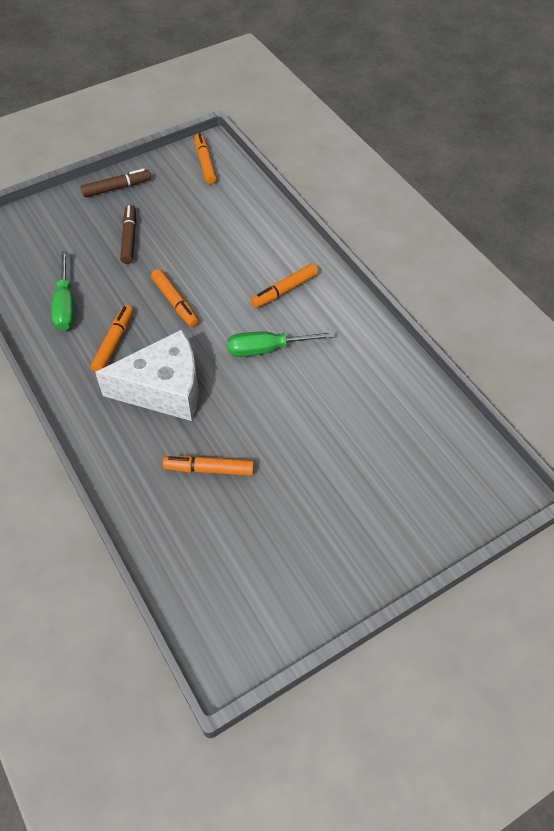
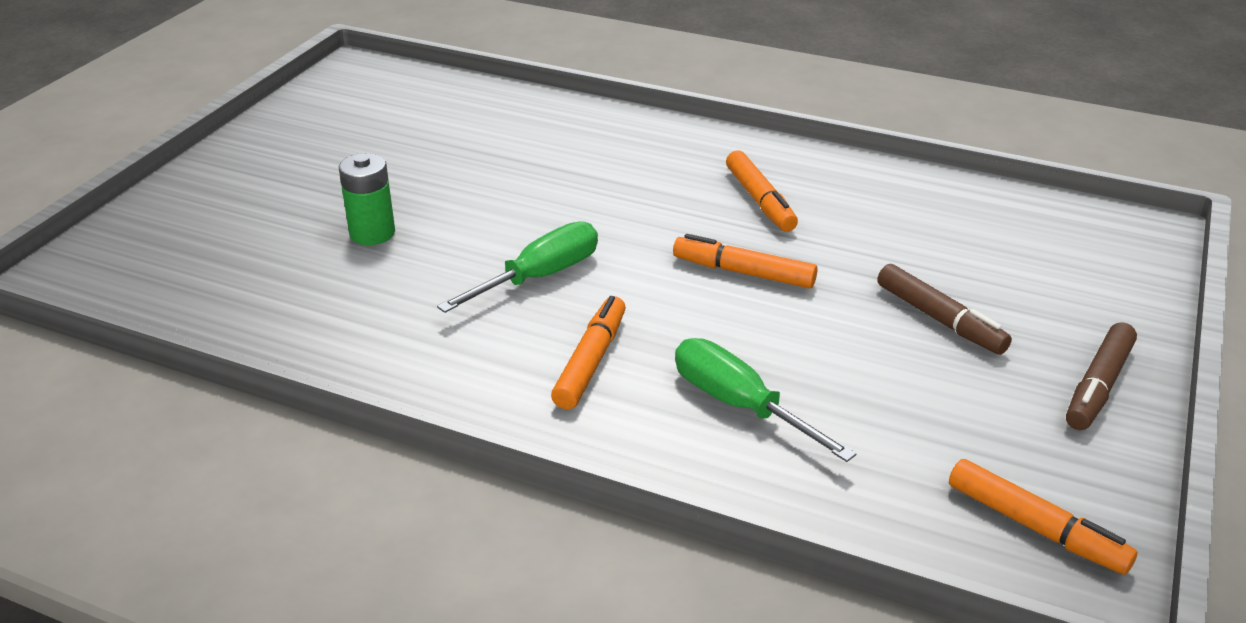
camera: 145 degrees right, 20 degrees down
green screwdriver [52,251,75,331] -> green screwdriver moved to [675,338,856,462]
white cheese [95,329,199,421] -> none
orange marker [163,456,254,476] -> none
none -> green battery [339,153,395,245]

